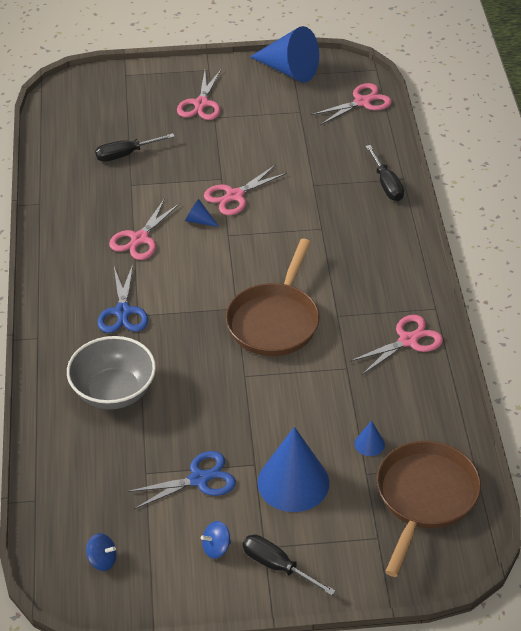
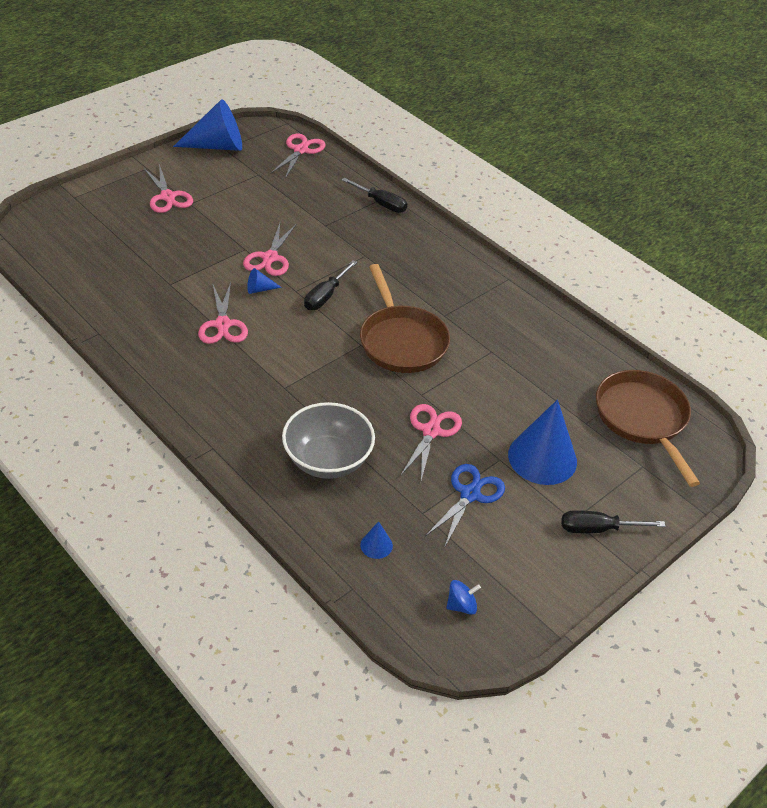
camera: 40 degrees left, 0 degrees up
black screwdriver [95,133,175,162] -> black screwdriver moved to [304,260,357,310]
blue scissors [98,264,148,333] -> none
blue spinning top [201,521,231,559] -> none
pink scissors [349,315,443,375] -> pink scissors moved to [400,404,462,481]
blue cone [355,420,385,456] -> blue cone moved to [360,521,393,559]

